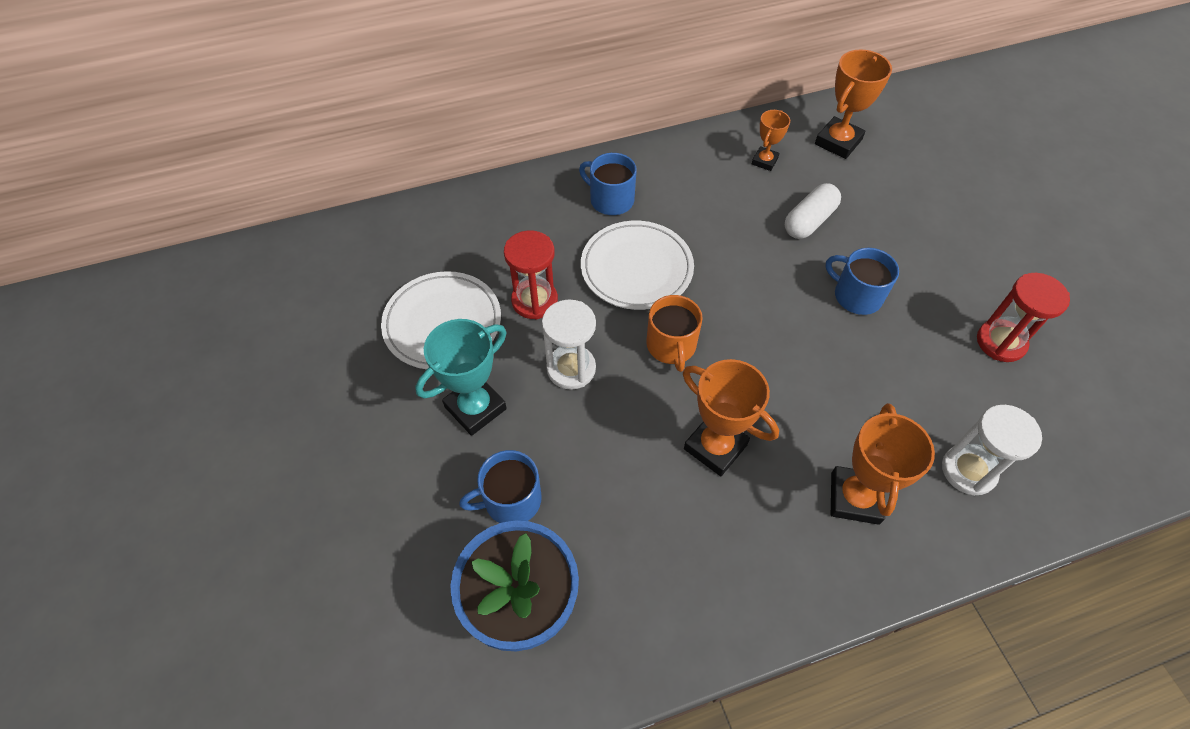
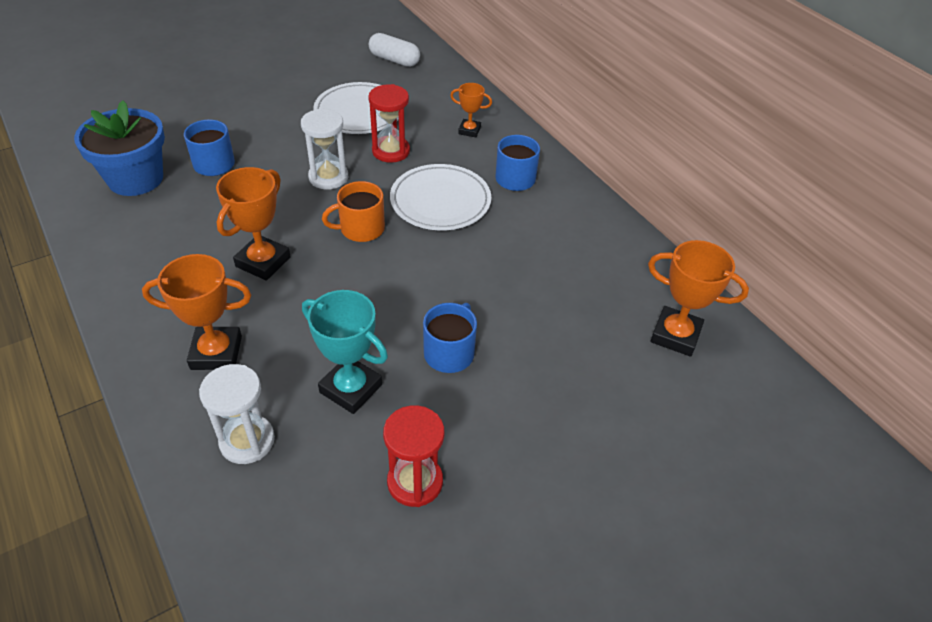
camera: 75 degrees right, 10 degrees down
turquoise trophy [415,319,507,436] -> turquoise trophy moved to [302,290,388,414]
orange trophy [752,110,790,171] -> orange trophy moved to [450,83,492,137]
white capsule [785,183,841,239] -> white capsule moved to [369,33,420,67]

